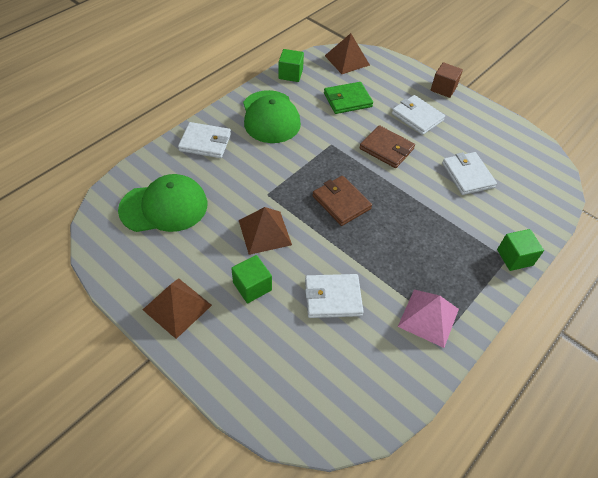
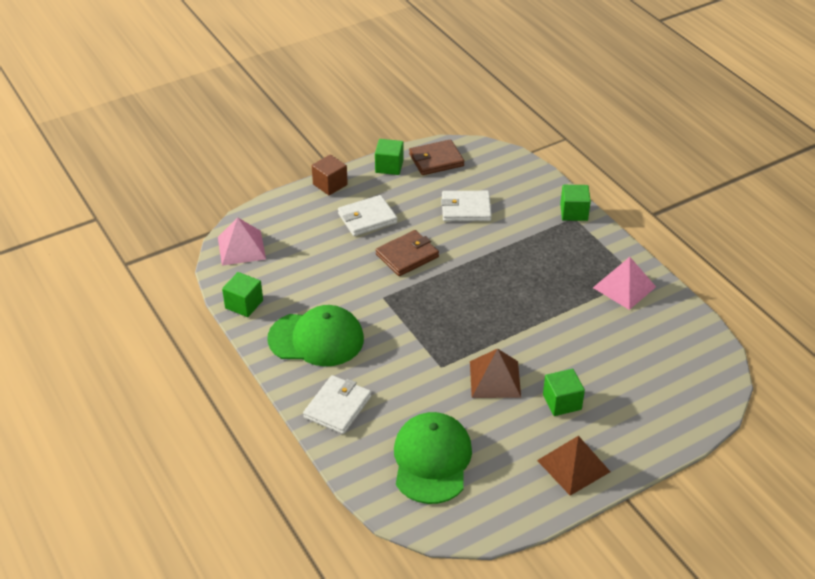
camera: 70 degrees left, 10 degrees down
white wallet [305,274,364,318] -> none
brown wallet [312,176,372,226] -> brown wallet moved to [409,139,465,175]
green wallet [324,82,373,114] -> none
brown pyramid [325,33,370,74] -> pink pyramid [218,218,266,266]
none -> green cube [375,139,403,175]

